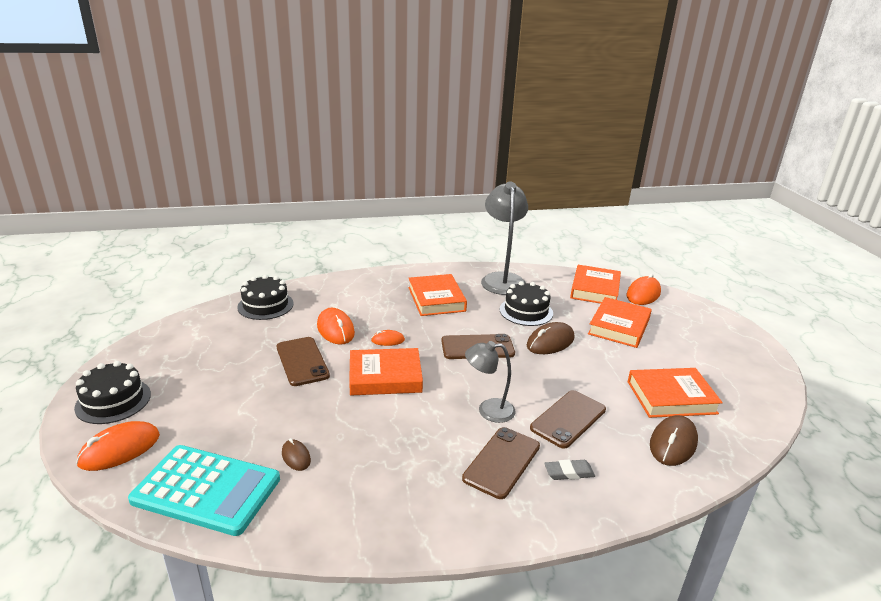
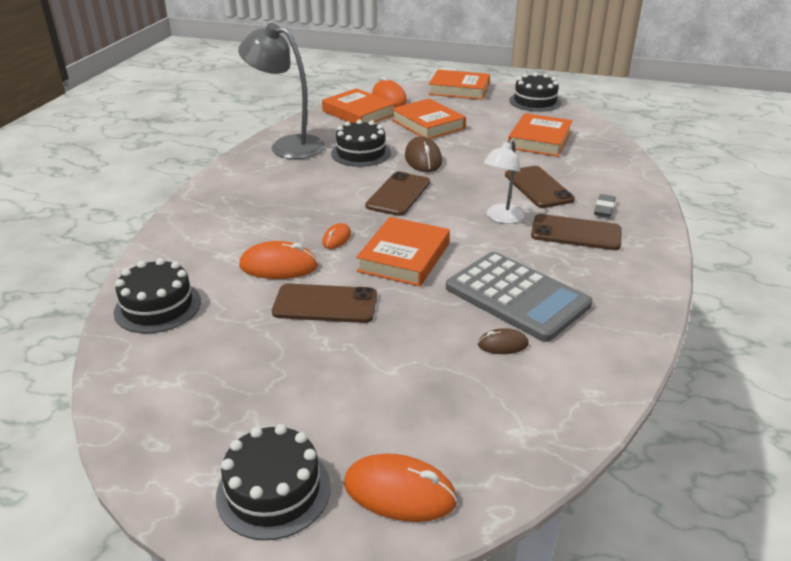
camera: 60 degrees left, 5 degrees up
orange mouse [76,421,160,471] -> orange mouse turned 60 degrees counterclockwise [344,453,458,522]
turquoise calculator [128,445,280,536] -> none
orange book [408,274,467,316] -> orange book moved to [428,70,490,100]
brown phone [462,427,540,499] -> brown phone turned 45 degrees counterclockwise [531,214,622,250]
grey lamp [465,341,516,423] -> white lamp [484,139,524,224]
brown mouse [650,415,698,466] -> none
none -> grey calculator [446,252,593,342]
none -> black cake [509,73,561,112]

